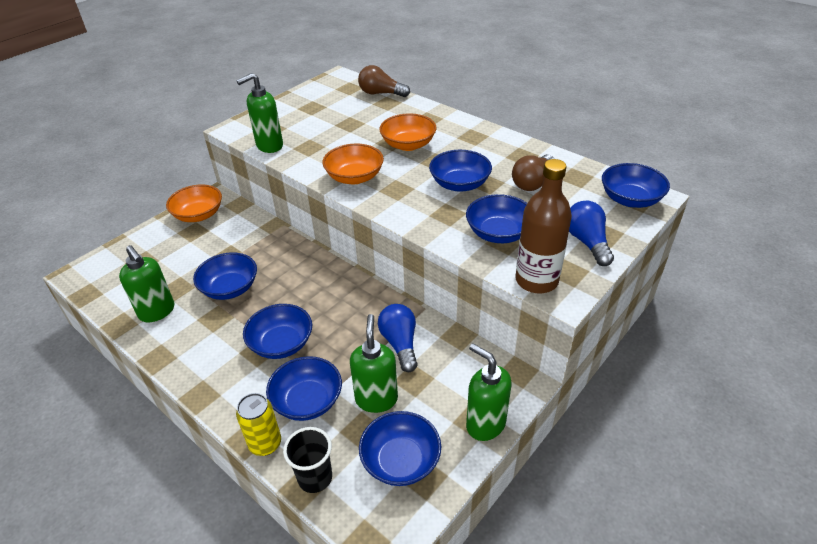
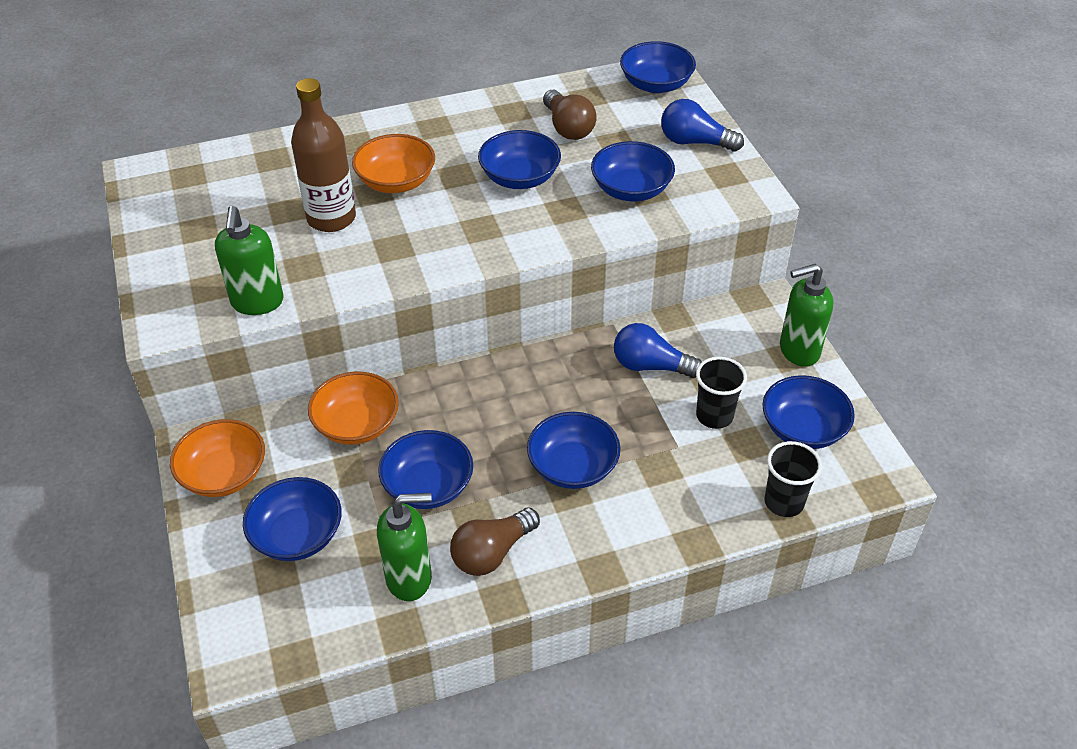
camera: 60 degrees left, 5 degrees up
yellow can [236,393,281,456] -> none
blue bowl [266,356,342,421] -> blue bowl moved to [243,477,342,561]
orange bowl [322,144,384,184] -> orange bowl moved to [308,372,399,445]
green soap dispenser [350,314,398,413] -> black cup [696,357,747,429]
brown light bulb [358,65,410,97] -> brown light bulb moved to [450,507,540,576]
brown bottle [515,159,572,293] -> brown bottle moved to [291,78,356,232]

